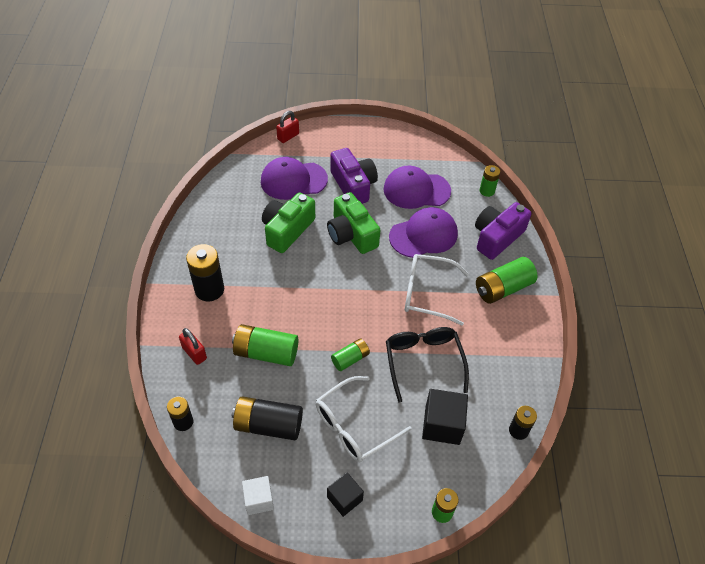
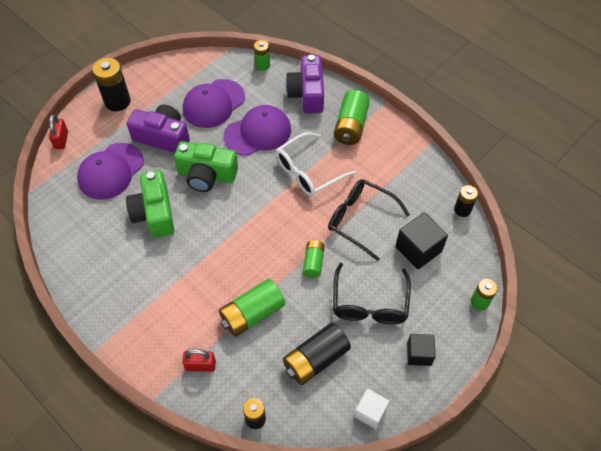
camera: 45 degrees left, 5 degrees up
black battery [186,244,224,301] -> black battery moved to [92,58,131,111]
white glasses [316,376,412,462] -> black glasses [333,263,411,324]
purple cap [389,207,458,258] -> purple cap turned 45 degrees clockwise [224,105,291,156]

